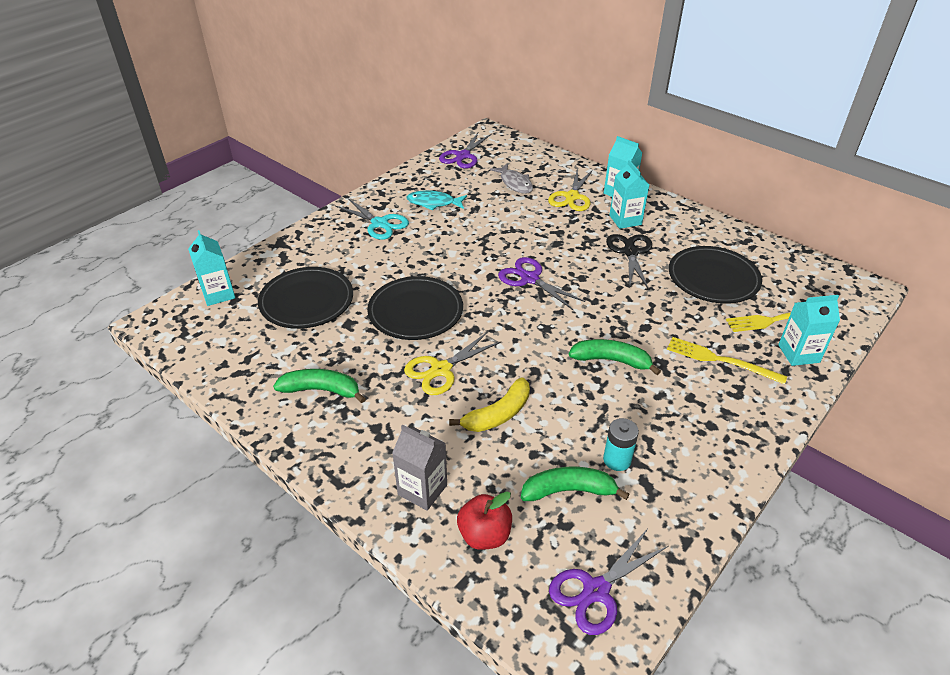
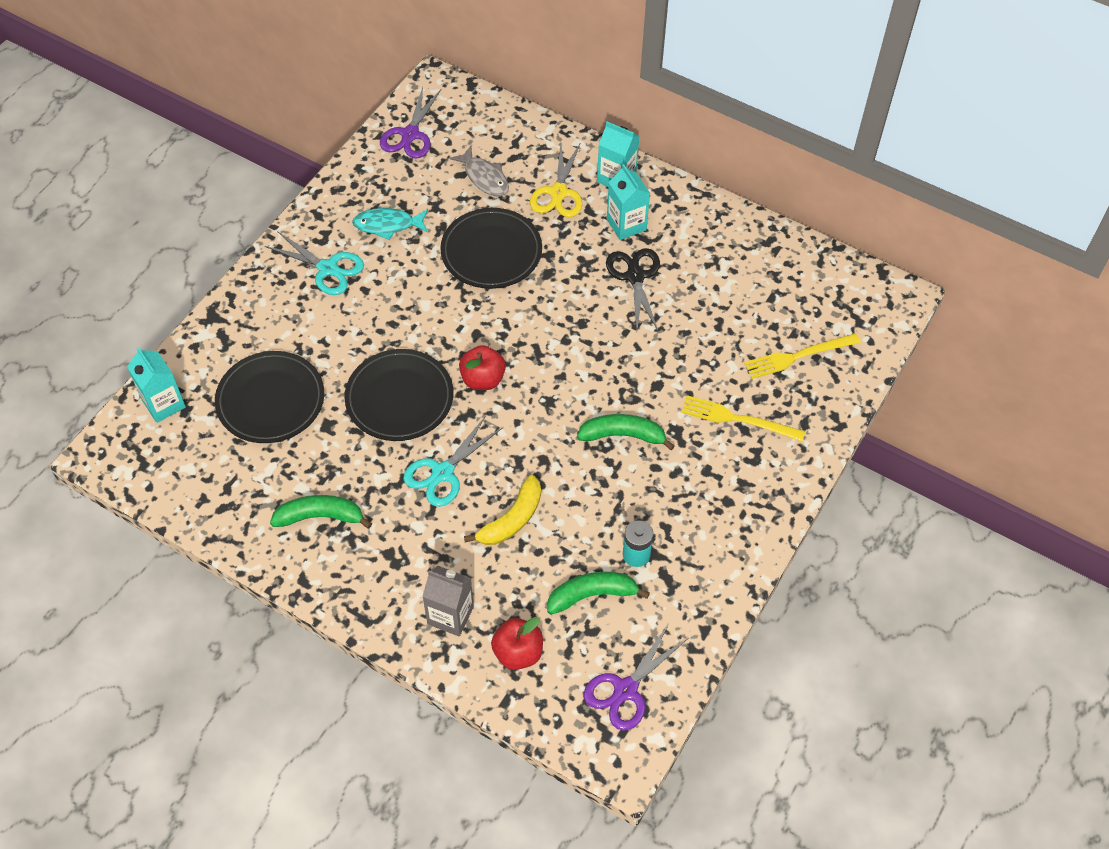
camera: 10 degrees left, 15 degrees up
yellow scissors [404,332,502,395] -> turquoise scissors [403,416,502,507]
purple scissors [498,257,585,310] -> none
black plate [669,246,762,304] -> black plate moved to [440,208,542,289]
turquoise carton [778,295,840,366] -> none
none -> red apple [459,345,506,390]

